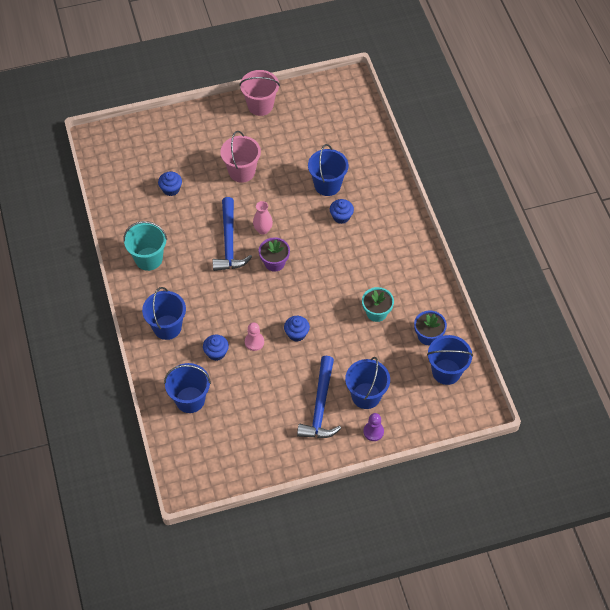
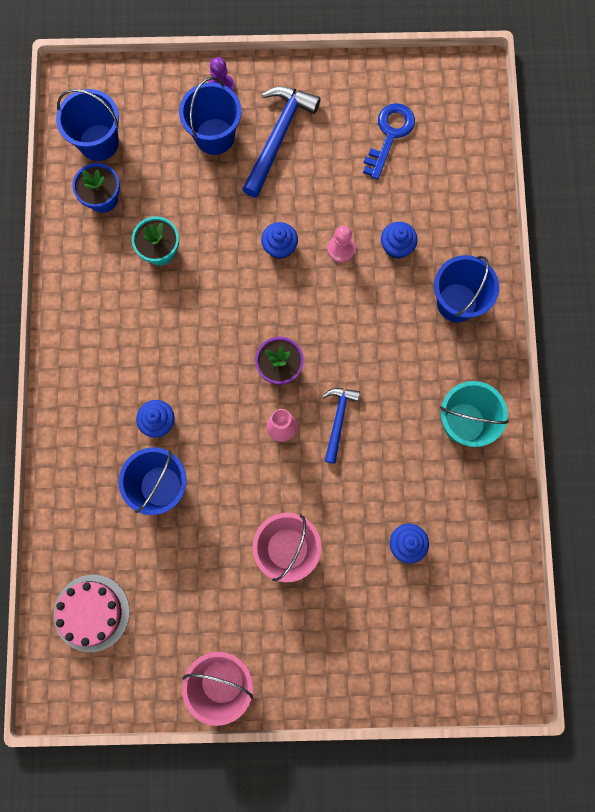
camera: 165 degrees left, 20 degrees up
blue bucket [164,363,211,413] -> none
blue hammer [213,197,252,271] -> blue hammer [323,388,360,464], size x0.60
none -> pink cake [54,575,130,652]
none -> blue key [363,103,415,180]

